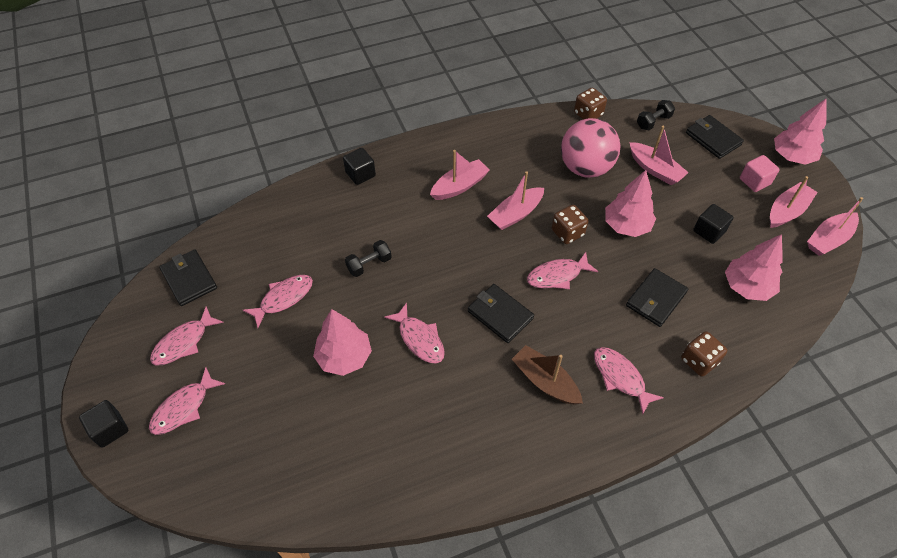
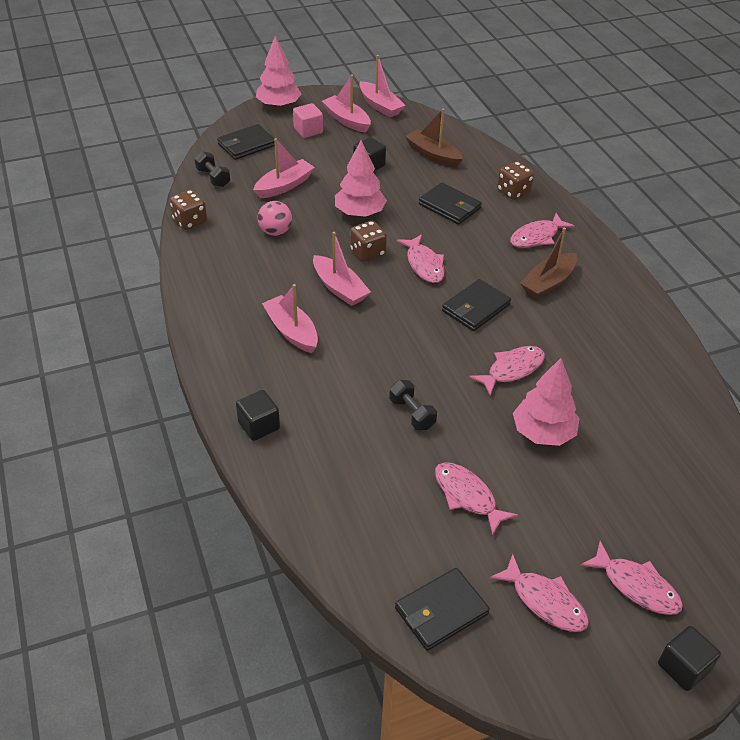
camera: 90 degrees left, 10 degrees down
pink ball [561,118,620,178] -> pink ball [257,201,292,236], size x0.53
pink tree [725,234,783,301] -> brown boat [405,109,463,167]

